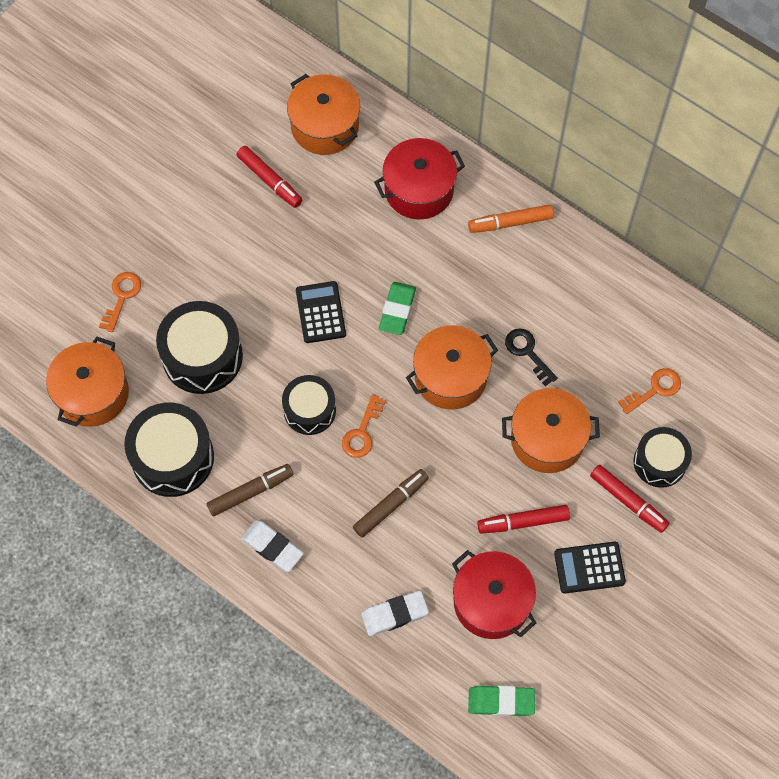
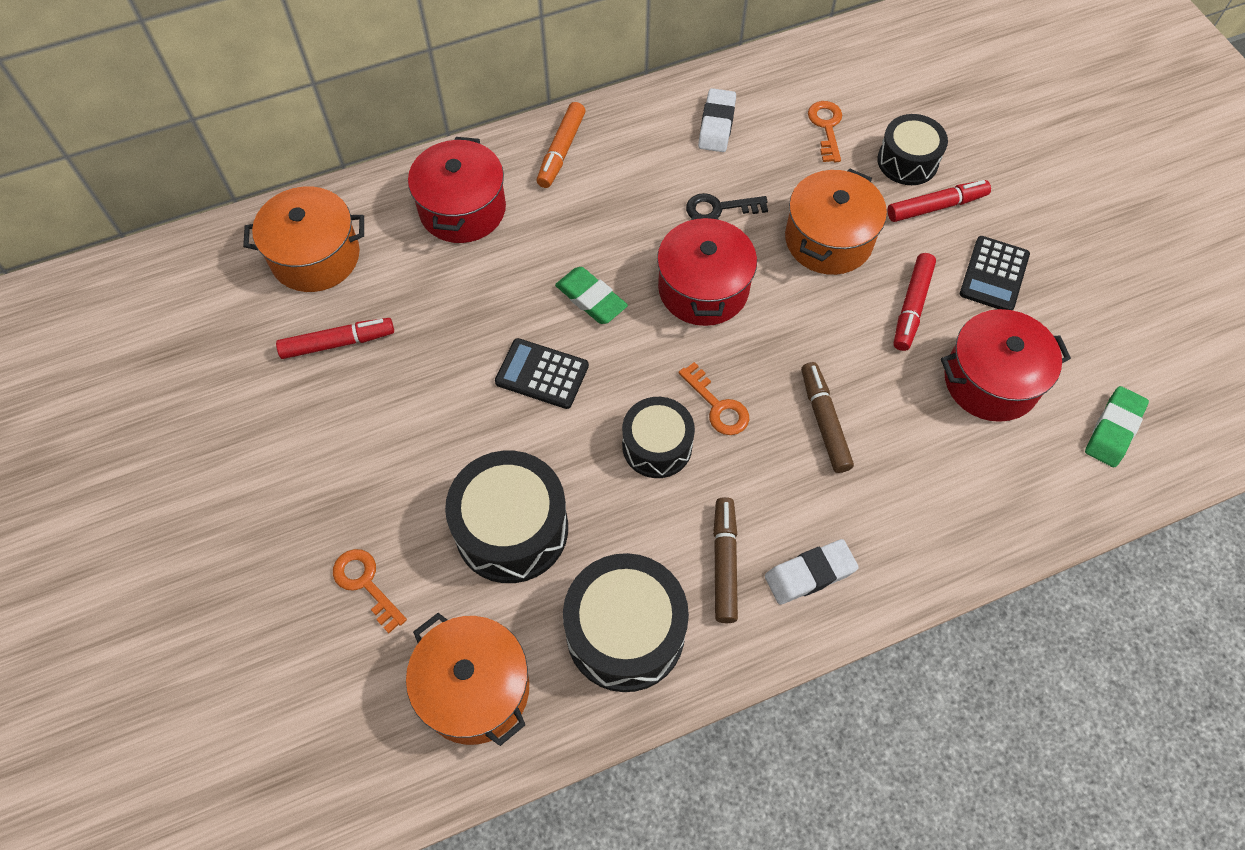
camera: 60 degrees left, 5 degrees down
white eraser [361,591,429,636] -> white eraser moved to [698,88,736,152]
orange pot [406,325,498,409] -> red pot [657,215,757,326]

